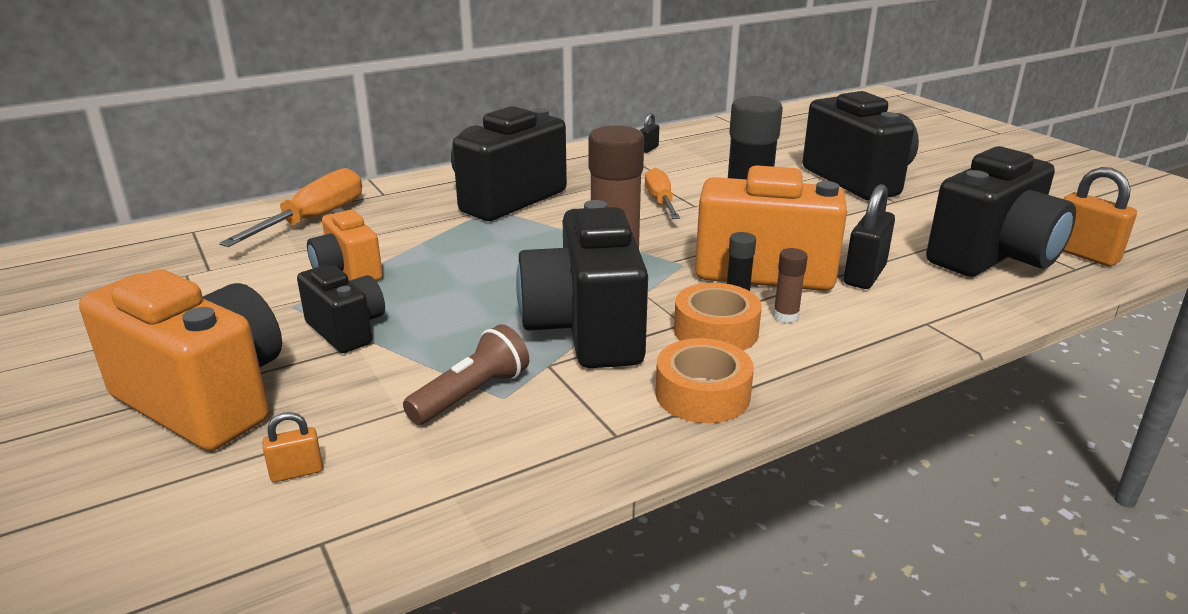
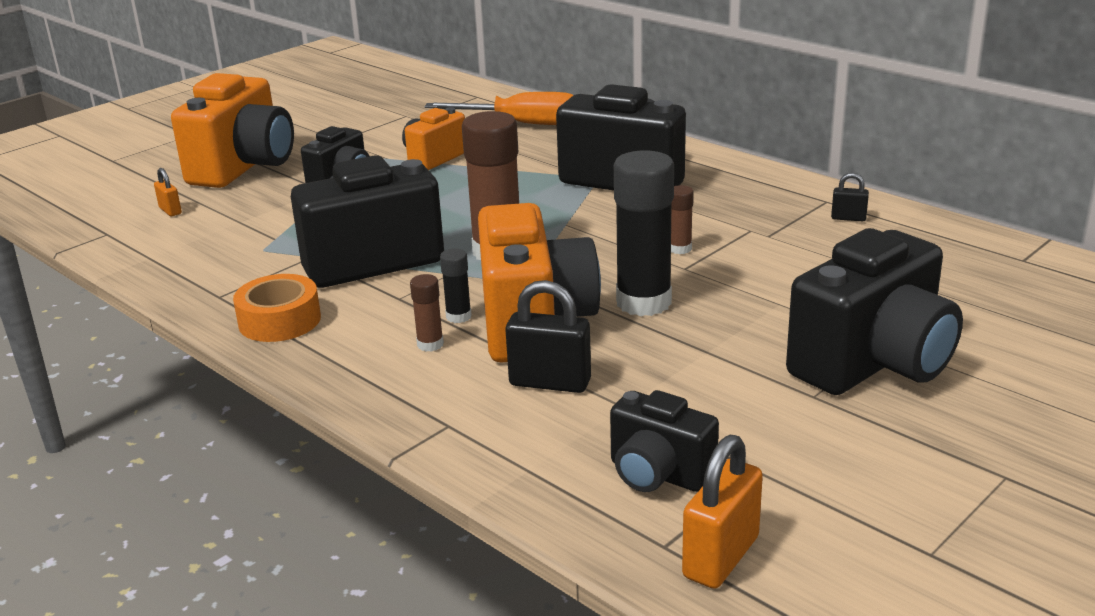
camera: 75 degrees right, 0 degrees up
brown flashlight [403,324,529,425] -> none
orange screwdriver [645,168,680,219] -> brown glue stick [671,185,694,254]
orange tape [674,283,762,351] -> none
black camera [926,146,1076,277] -> black camera [610,390,719,492], size x0.56

